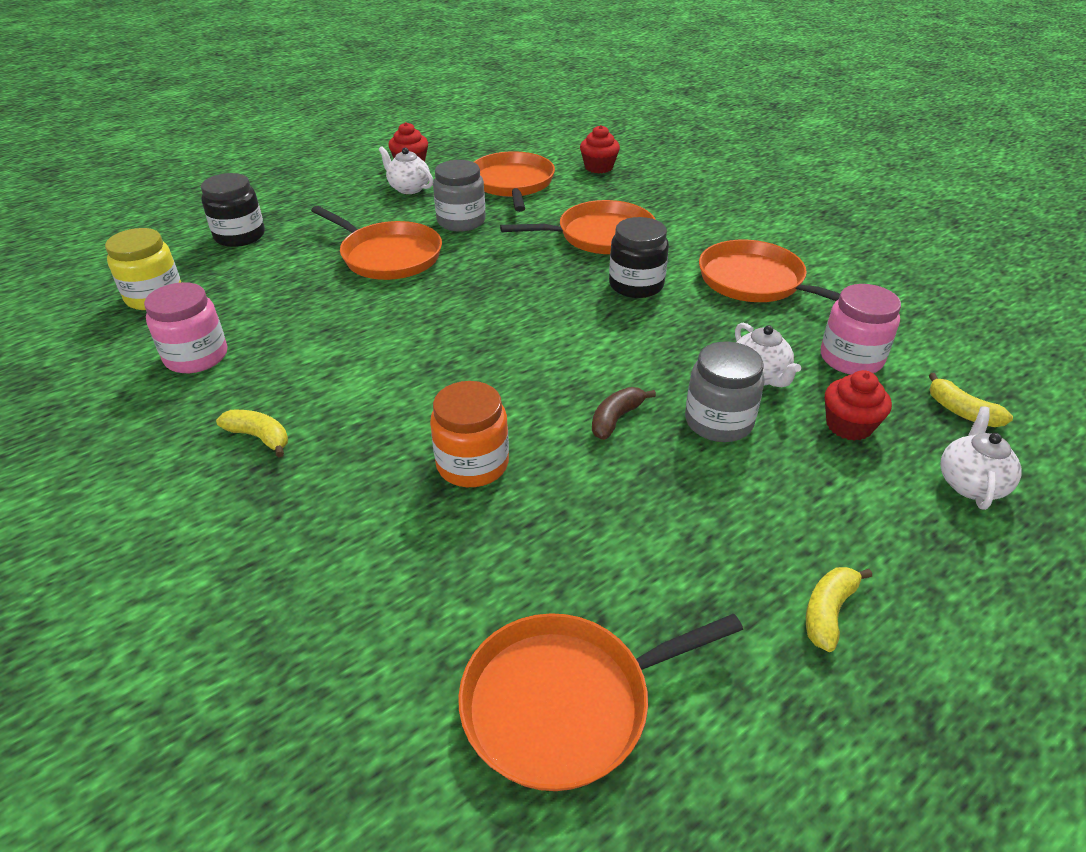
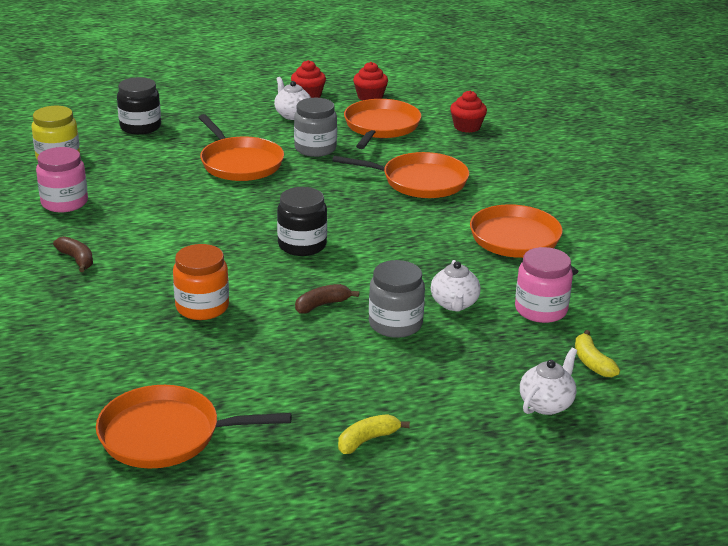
camera: 20 degrees right, 10 degrees down
yellow banana [216,410,288,457] -> brown banana [53,236,93,272]
black jar [609,217,669,298] -> black jar moved to [277,187,327,256]
red cupcake [825,370,892,441] -> red cupcake moved to [353,62,388,101]

